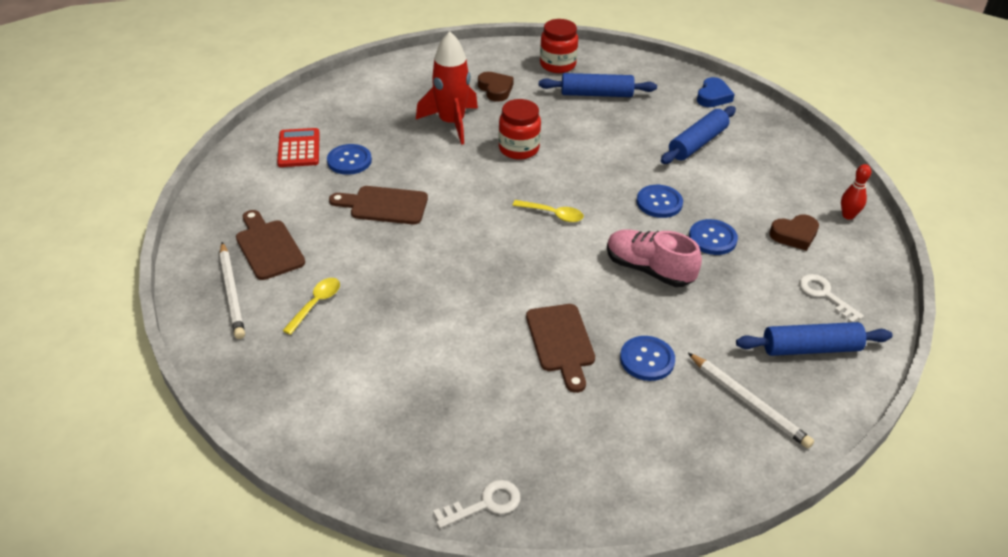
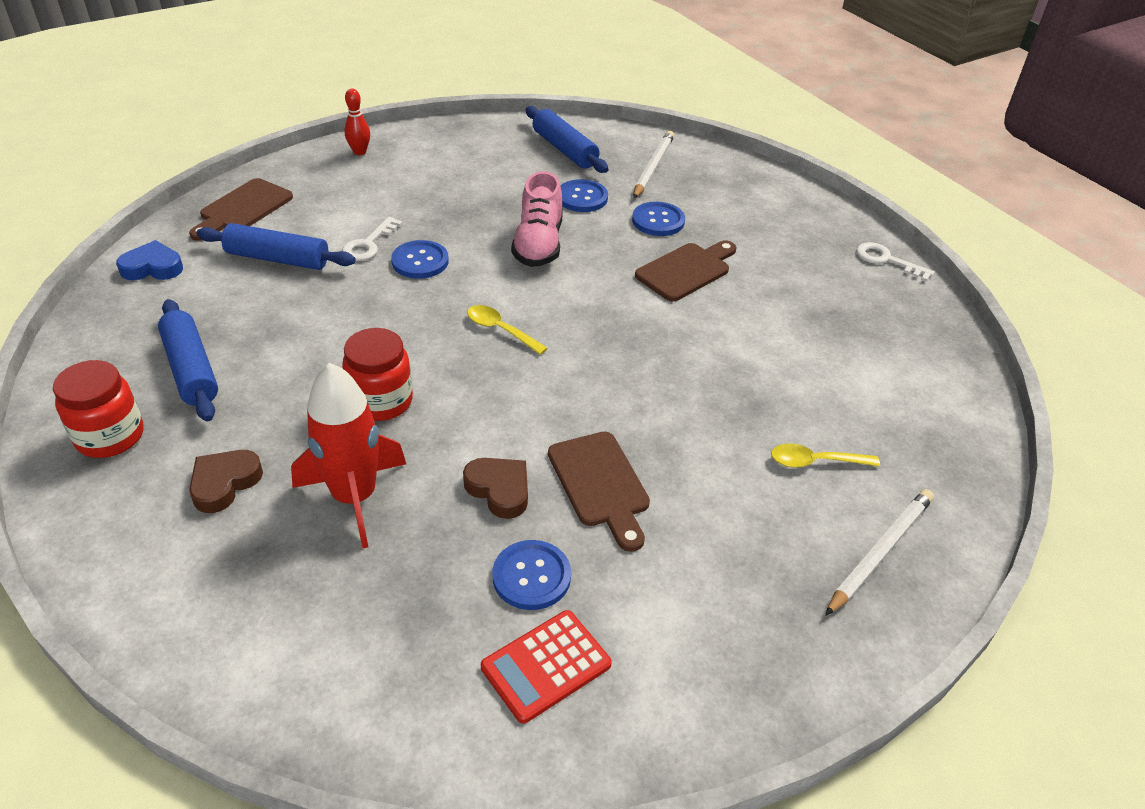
camera: 120 degrees left, 0 degrees up
brown cutting board [236,210,305,280] -> brown cutting board moved to [189,178,293,241]
yellow spoon [512,200,584,222] -> yellow spoon turned 45 degrees counterclockwise [467,305,548,355]
blue button [689,219,738,255] -> blue button moved to [560,179,608,212]
brown heart [769,215,819,251] -> brown heart moved to [463,458,528,519]
white key [799,274,864,322] -> white key moved to [342,217,403,261]

